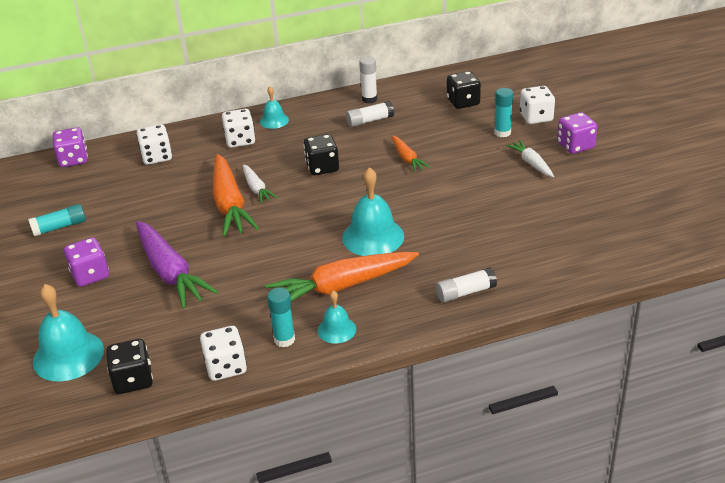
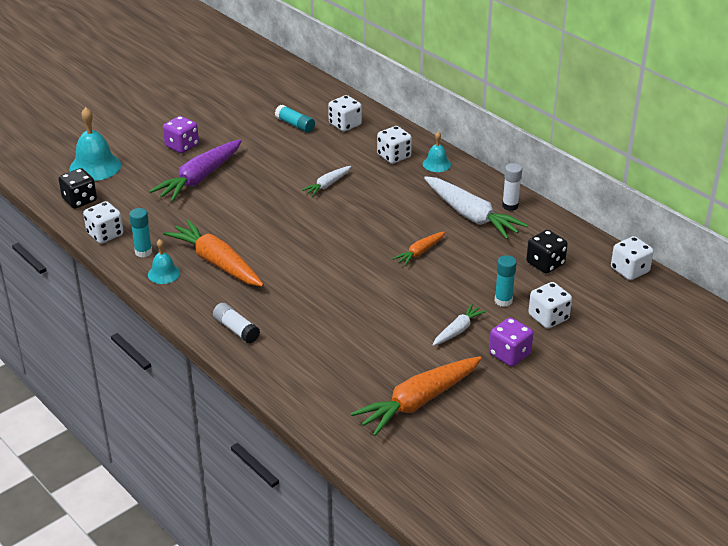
camera: 65 degrees right, 0 degrees up
turquoise glue stick [28,204,86,237] -> turquoise glue stick moved to [275,105,315,133]
purple dice [53,127,88,167] -> none
orange carrot [213,154,259,237] -> orange carrot moved to [351,356,482,436]
black dice [304,134,339,175] -> none
turquoise bell [342,167,404,256] -> none
white glue stick [346,101,394,127] -> white carrot [424,176,528,239]
none -> white dice [611,236,654,280]

